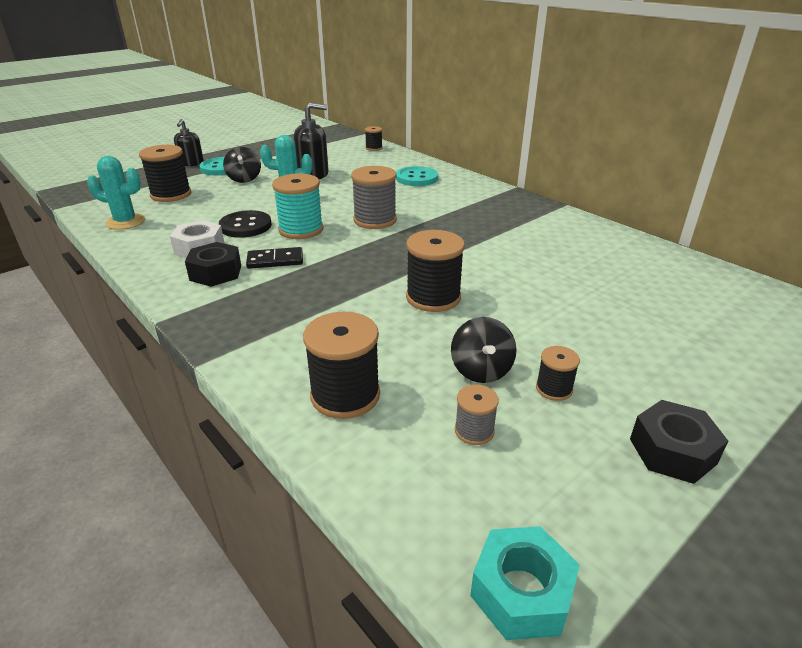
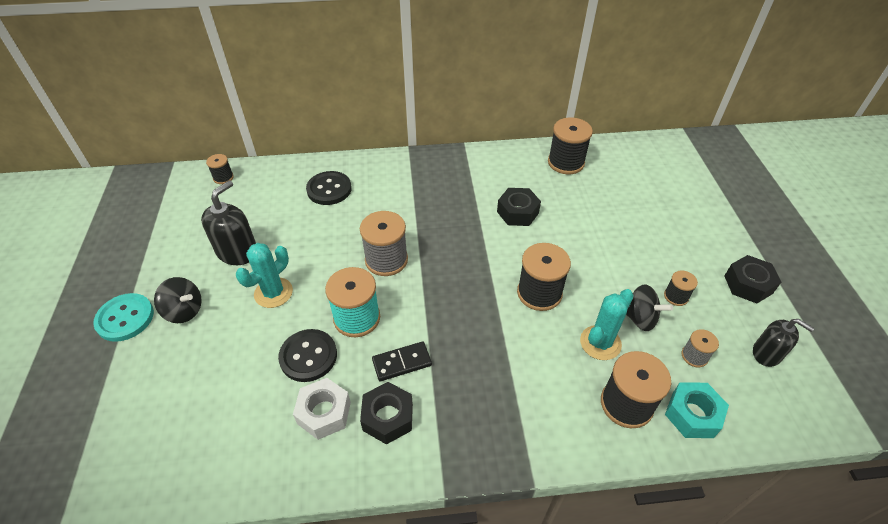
camera: 55 degrees left, 15 degrees up
turquoise cactus [87,156,145,230] -> turquoise cactus moved to [580,289,634,360]
black spool [139,145,191,202] -> black spool moved to [548,117,593,174]
black soap dispenser [174,119,204,166] -> black soap dispenser moved to [753,319,814,367]
black domino [246,247,303,269] -> black domino turned 45 degrees clockwise [372,342,432,381]
turquoise button [396,166,438,186] -> black button [306,171,352,205]
turquoise nut [470,526,580,640] -> turquoise nut moved to [665,382,729,438]
none -> black nut [497,188,541,226]

